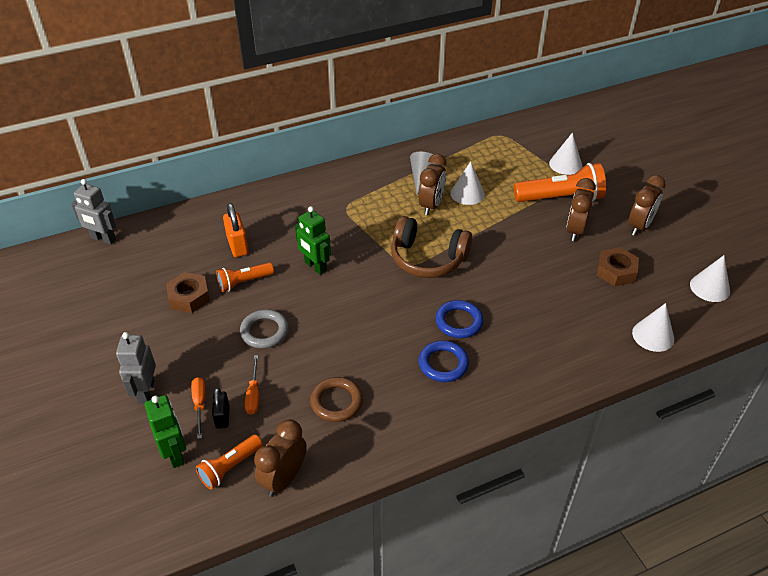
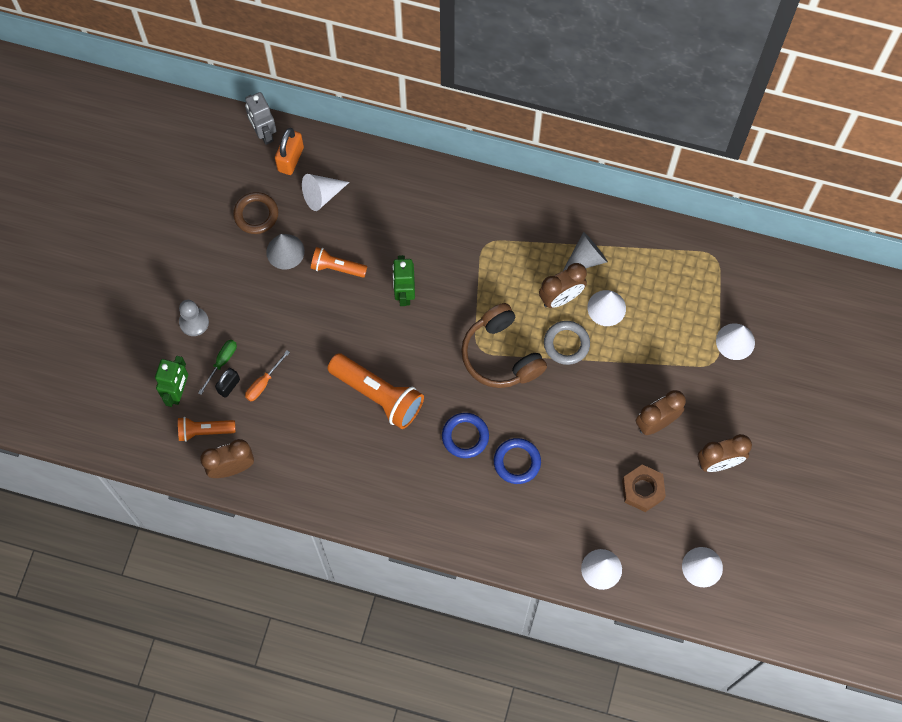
camera: 40 degrees right, 25 degrees up
grey robot [116,332,156,404] -> grey pawn [179,300,209,336]
brown nut [166,272,210,313] -> grey cone [266,234,305,270]
orange screwdriver [191,377,206,439] -> green screwdriver [198,340,237,395]
orange padlock [223,203,249,257] -> orange padlock moved to [275,128,304,175]
grey ring [240,309,289,348] -> grey ring moved to [544,321,590,365]
brown ring [310,377,363,422] -> brown ring moved to [233,192,278,234]
blue ring [419,341,469,382] -> blue ring moved to [494,438,541,484]
orange flashlight [514,163,606,202] -> orange flashlight moved to [327,353,424,429]
none -> white cone [302,174,349,211]

